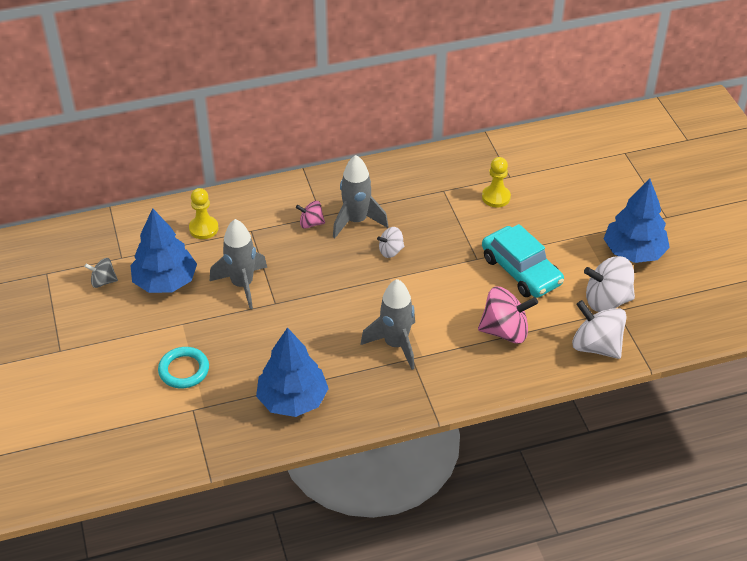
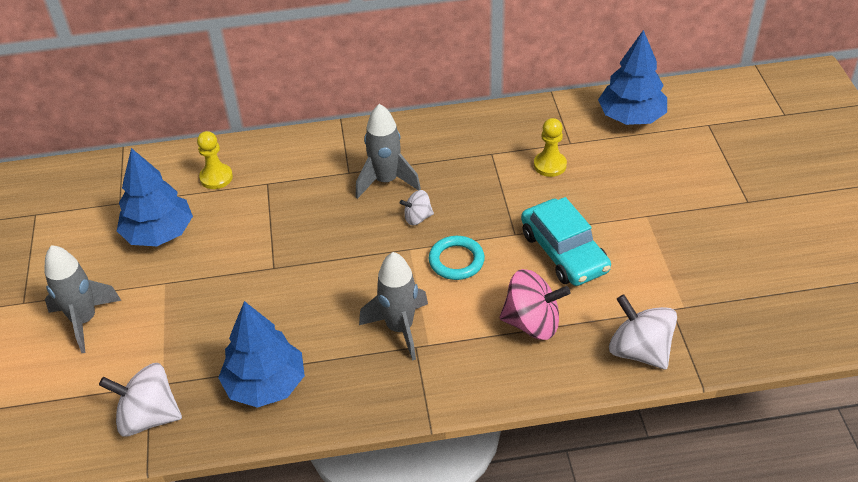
camera: 10 degrees right, 0 degrees up
grey spinning top [84,258,118,288] -> none
turquoise ring [158,347,209,389] -> turquoise ring moved to [429,236,485,280]
grey rocket [210,219,267,309] -> grey rocket moved to [44,245,122,353]
pink spinning top [296,201,325,229] -> none
white spinning top [584,256,635,312] -> white spinning top moved to [99,363,182,437]
blue tree [604,178,670,263] -> blue tree moved to [598,30,667,125]

